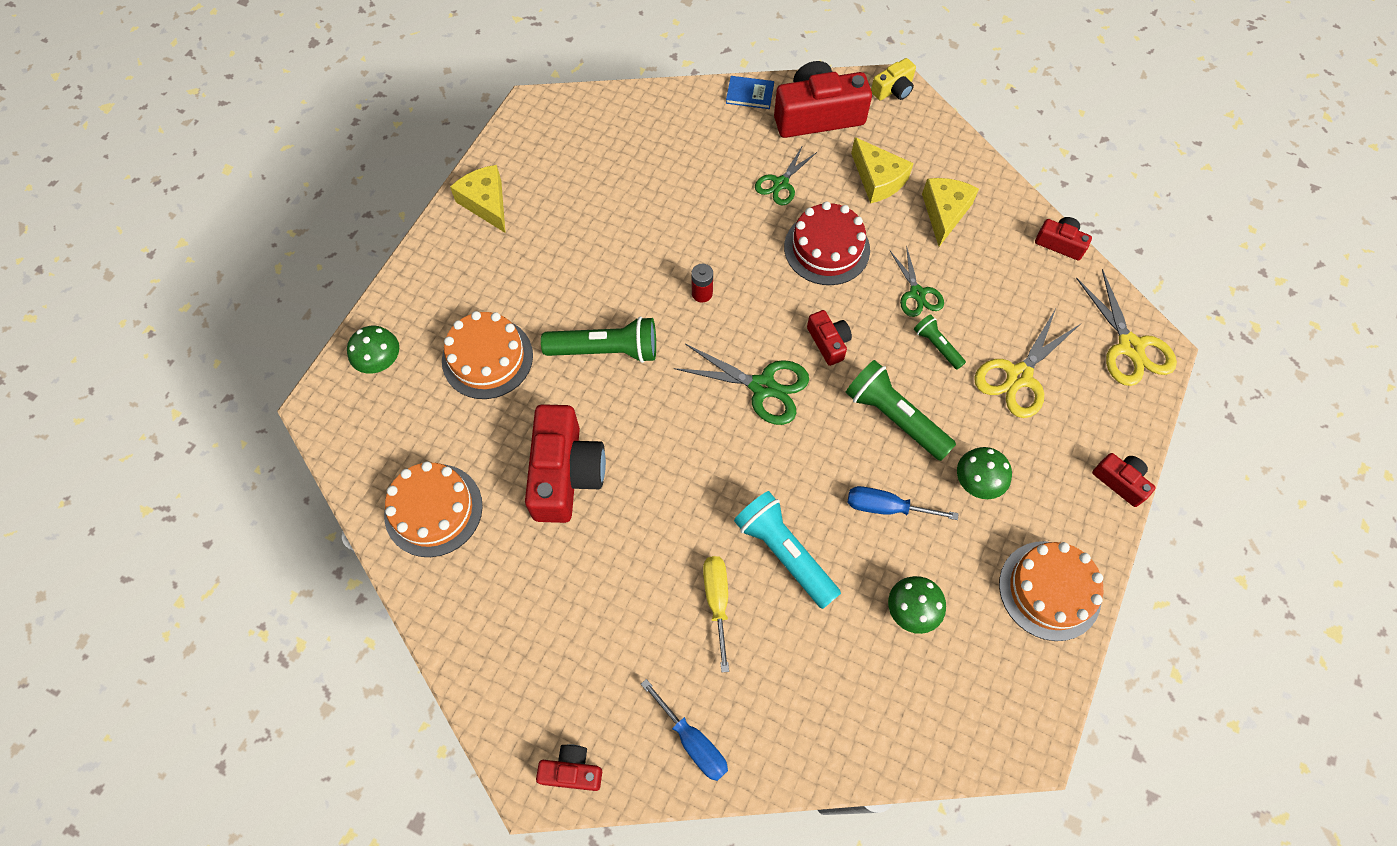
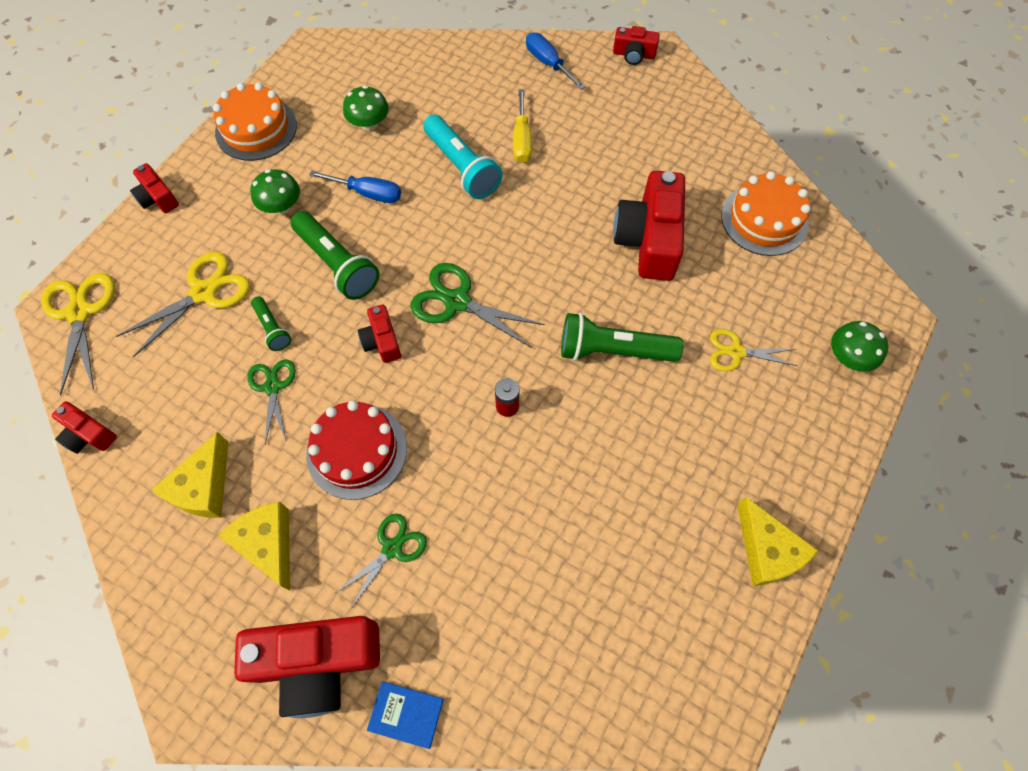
camera: 175 degrees left, 0 degrees up
orange cake [442,311,533,399] -> yellow scissors [710,329,797,371]
yellow camera [871,58,916,100] -> none

